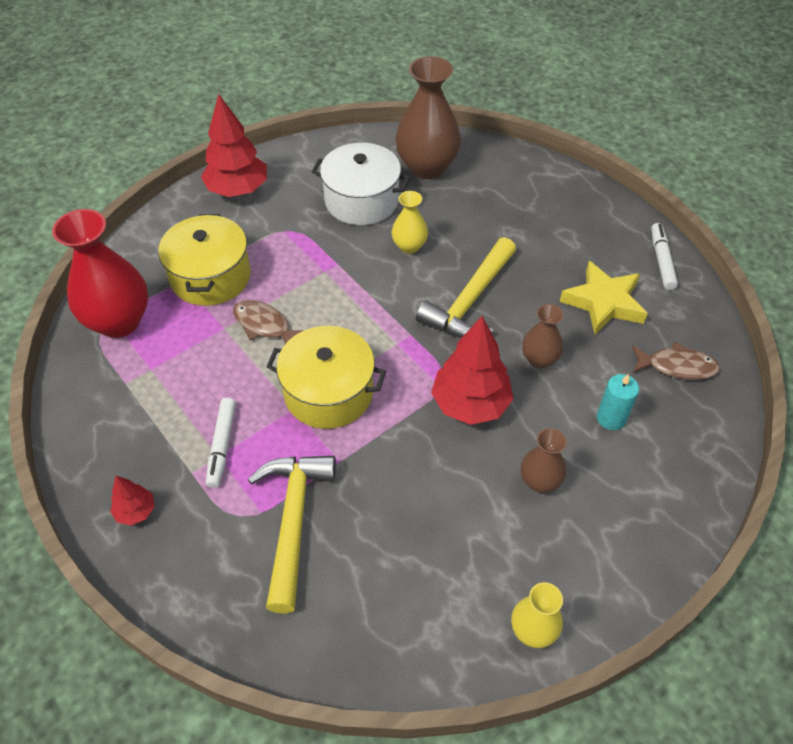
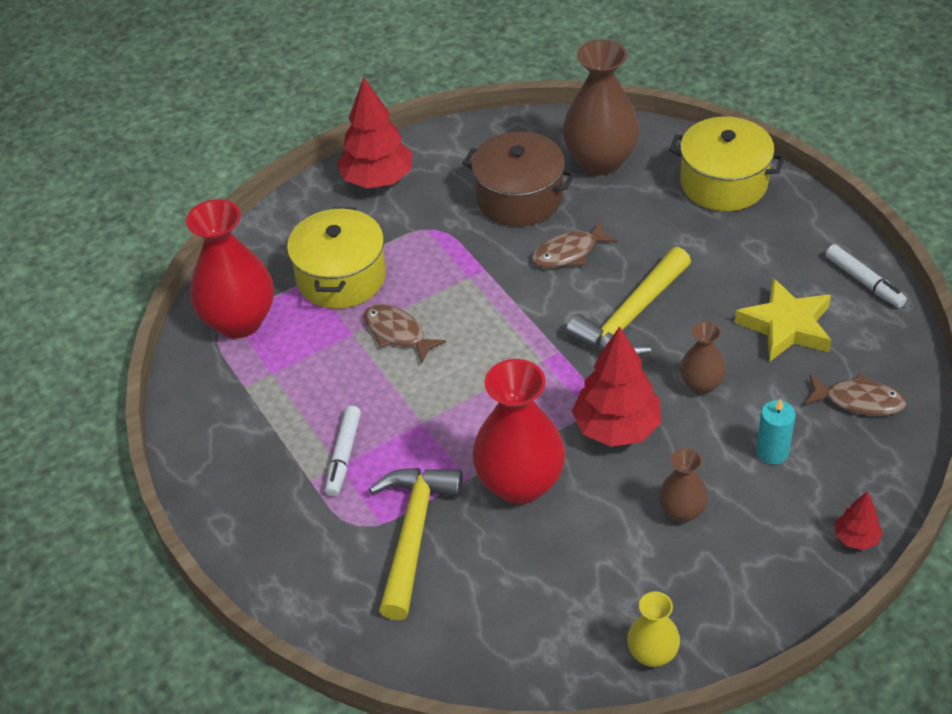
camera: 10 degrees right, 5 degrees down
red tree [110,476,155,526] -> red tree moved to [835,491,883,550]
yellow pot [266,326,386,429] -> yellow pot moved to [669,117,785,211]
white pot [312,143,410,225] -> brown pot [463,131,575,226]
yellow vase [392,191,428,254] -> brown fish [532,221,618,268]
white marker [651,223,678,290] -> white marker turned 135 degrees clockwise [826,244,907,308]
none -> red vase [472,359,565,504]

